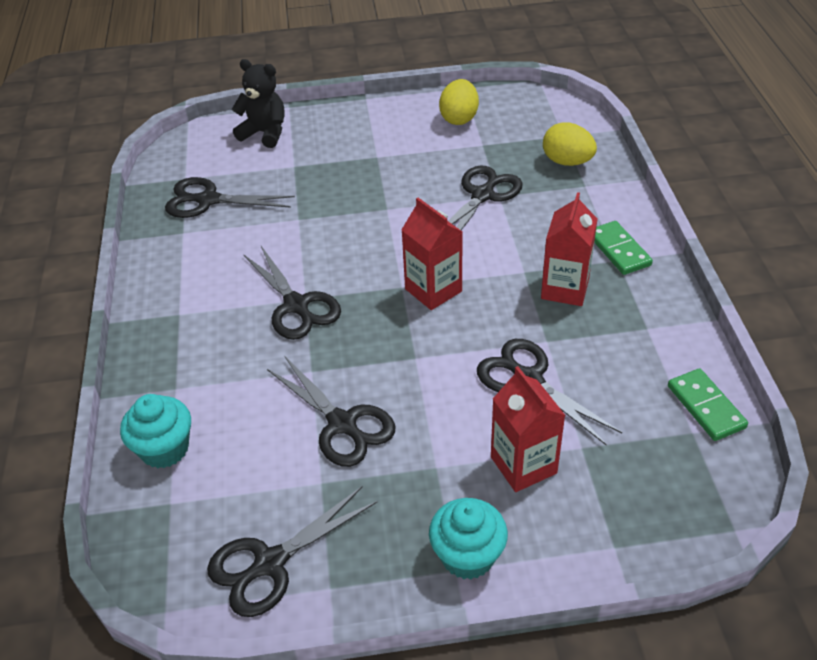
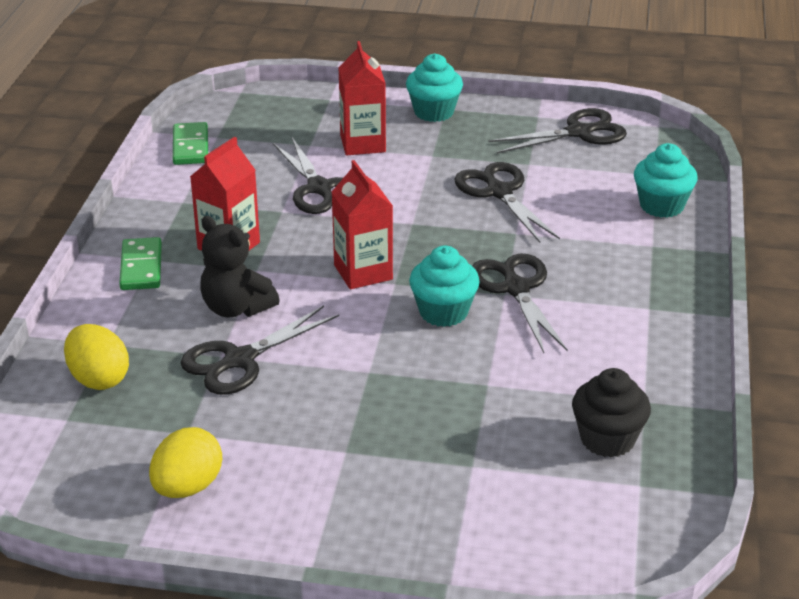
camera: 165 degrees left, 10 degrees down
black scissors [165,177,295,218] -> black cupcake [572,368,651,458]
black teddy bear [231,59,284,148] -> black teddy bear moved to [200,216,280,317]
none -> turquoise cupcake [409,245,480,327]

